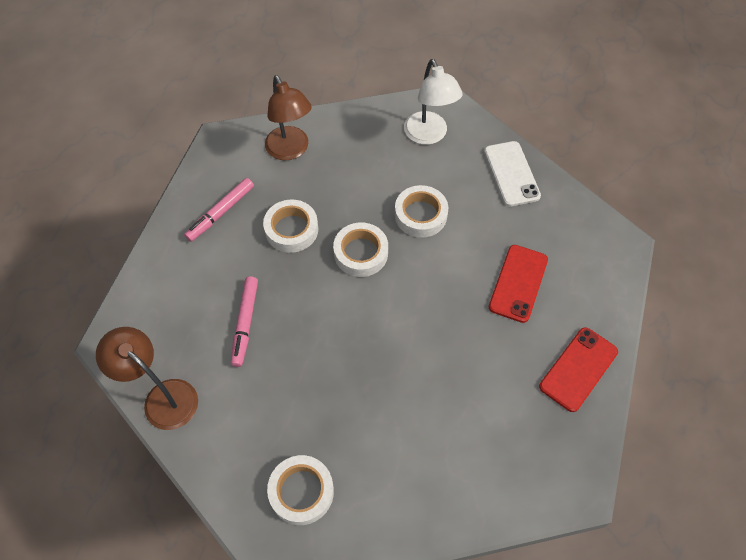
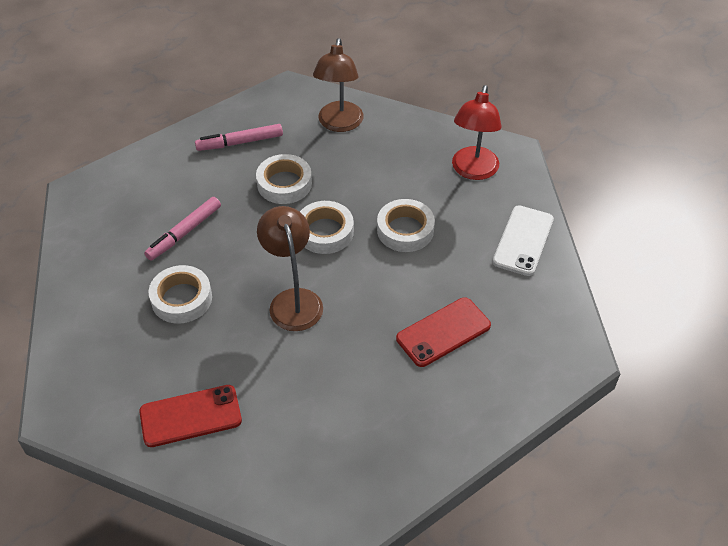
camera: 35 degrees right, 10 degrees down
brown lamp [96,327,198,430] -> brown lamp moved to [257,206,323,331]
white tape [267,455,334,525] -> white tape moved to [149,265,212,324]
white lamp [404,59,463,145] -> red lamp [452,85,501,180]
red phone [539,327,618,412] -> red phone moved to [139,385,242,447]

